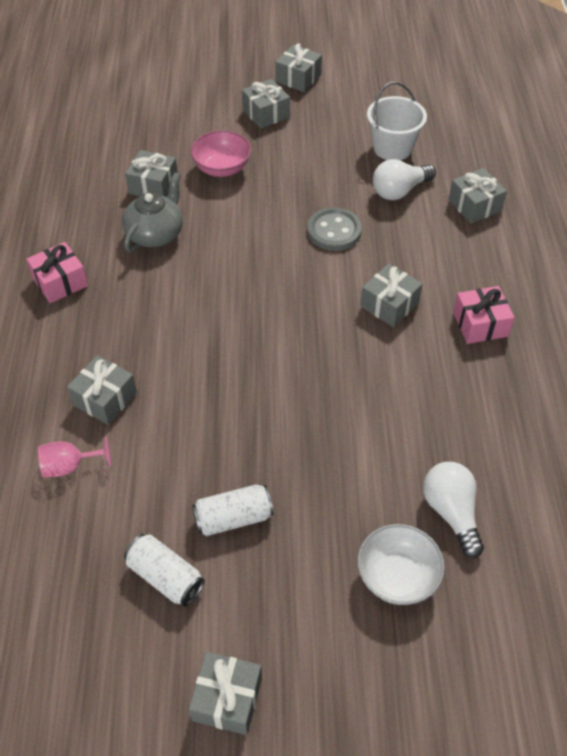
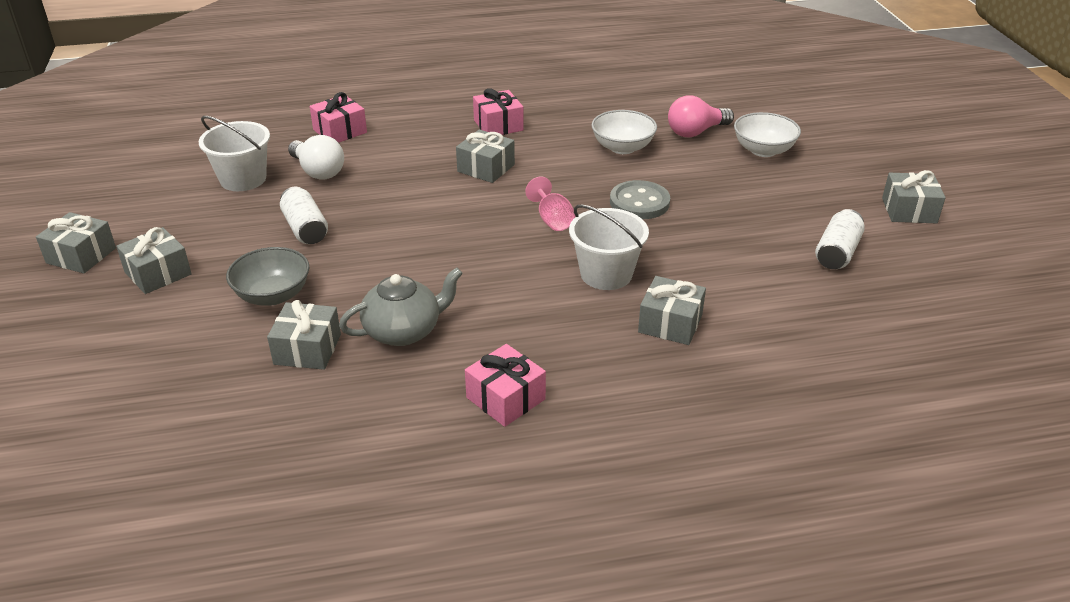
camera: 100 degrees left, 15 degrees down
pink goblet [38,436,111,477] -> pink goblet moved to [525,176,575,231]
grey teapot [122,172,183,252] -> grey teapot turned 135 degrees clockwise [339,267,463,346]
pink bowl [191,131,251,177] -> grey bowl [226,247,309,306]
white can [192,485,274,536] -> white can moved to [280,187,328,244]
grey button [307,208,362,251] -> grey button moved to [610,180,670,219]
white light bulb [423,462,484,558] -> pink light bulb [668,95,734,137]
grey gift [448,168,507,223] -> pink gift [310,92,367,143]
none -> white bucket [569,204,649,290]
none -> white bowl [592,110,657,154]

